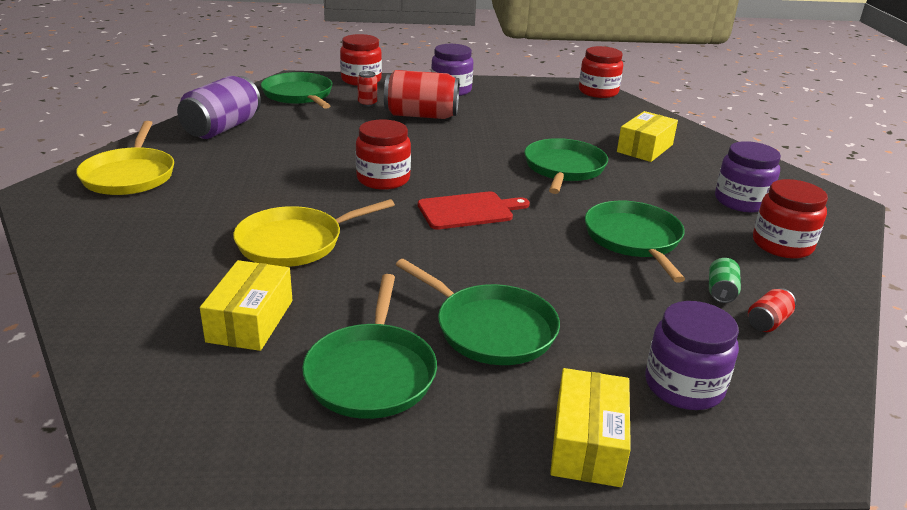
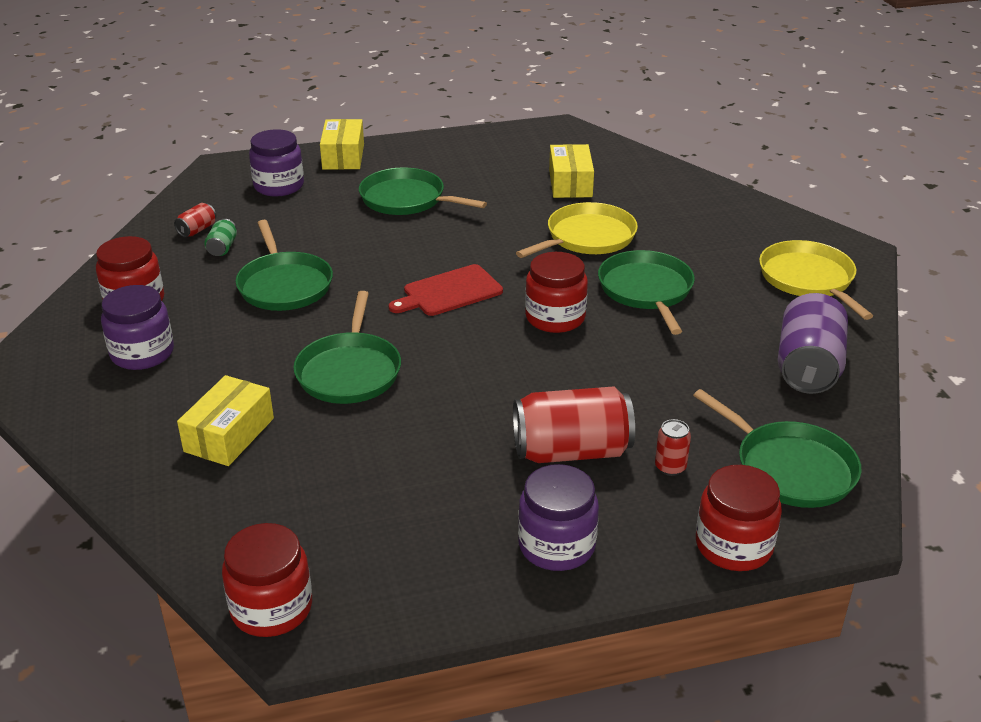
camera: 170 degrees right, 5 degrees up
green pan [302,274,437,419] -> green pan moved to [598,250,695,335]

